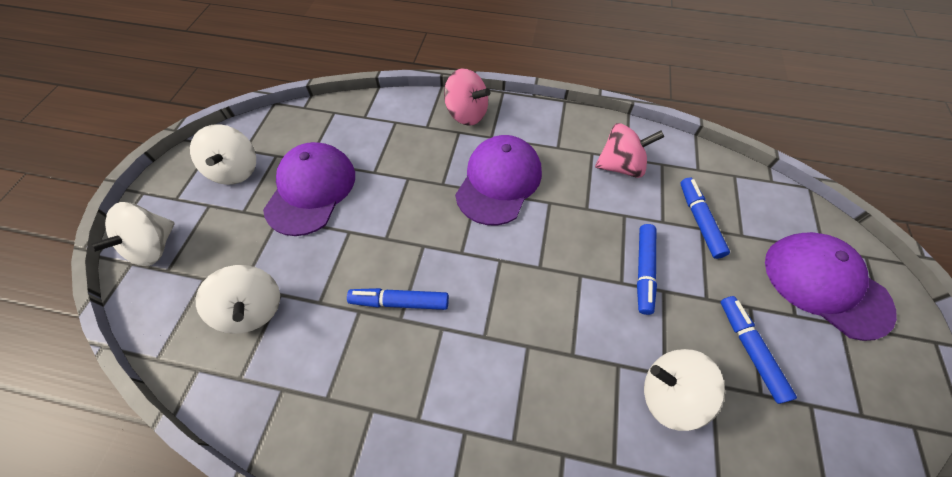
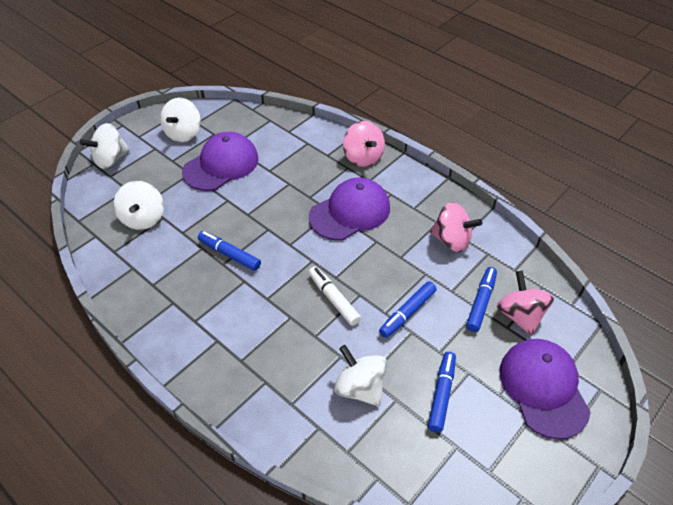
camera: 30 degrees right, 10 degrees down
none -> white marker [309,266,361,326]
none -> pink spinning top [497,271,554,336]

